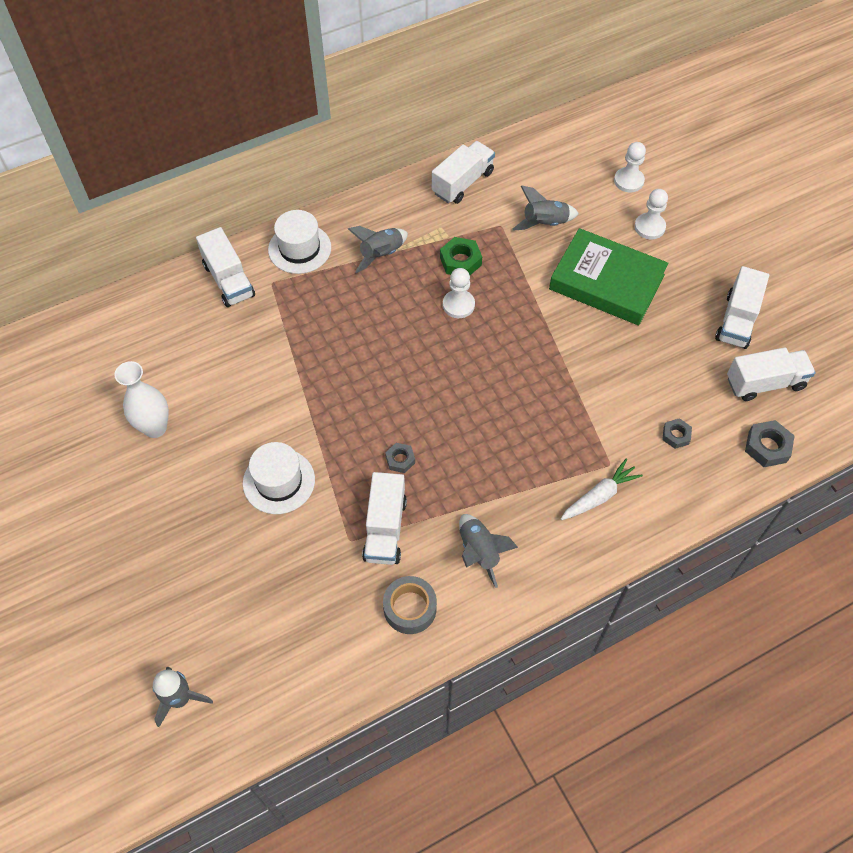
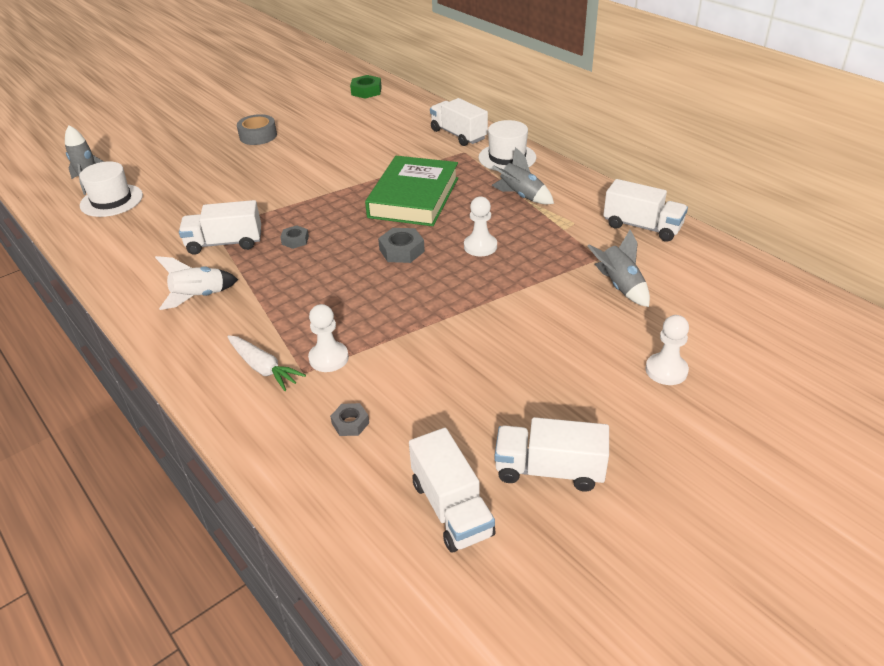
camera: 80 degrees right, 20 degrees down
white vase [114,361,169,438] -> none
white truck [196,227,255,307] -> white truck turned 90 degrees clockwise [430,98,488,146]
white hat [243,442,315,514] -> white hat moved to [79,161,143,217]
grey tape [383,576,437,634] -> grey tape moved to [237,114,277,145]
green nut [440,237,482,275] -> green nut moved to [350,75,382,99]
grey rocket [459,514,518,588] -> white rocket [155,256,238,310]
green book [549,228,668,325] -> green book moved to [365,156,458,226]
white pawn [614,142,646,193] -> white pawn moved to [308,304,349,372]
grey nut [745,420,794,467] -> grey nut moved to [378,228,425,263]

